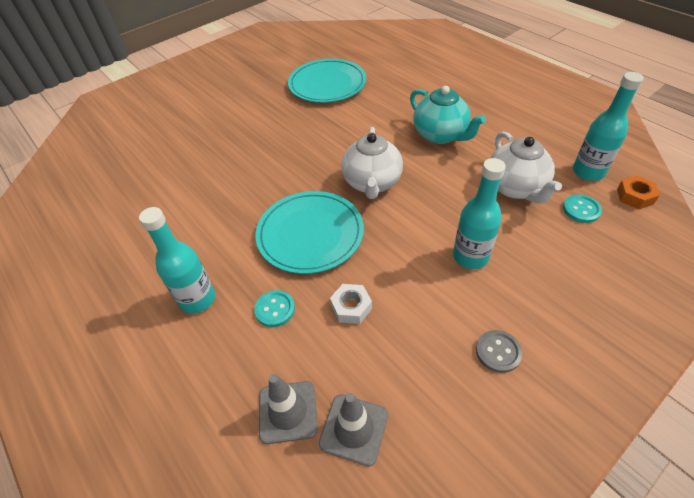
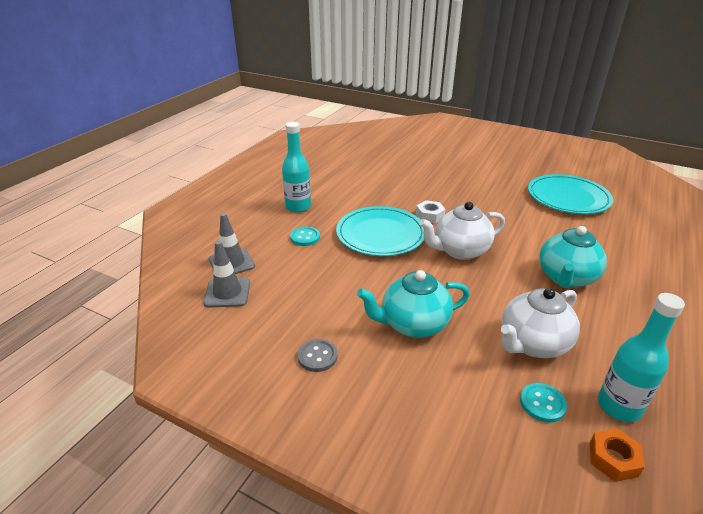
camera: 65 degrees right, 15 degrees down
white nut [330,284,372,324] -> white nut moved to [416,200,446,223]
turquoise bottle [453,158,506,269] -> turquoise teapot [357,270,470,338]

